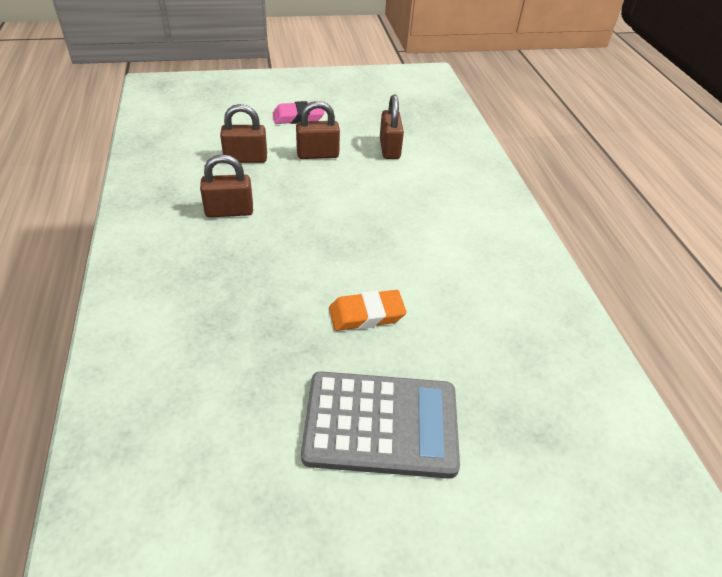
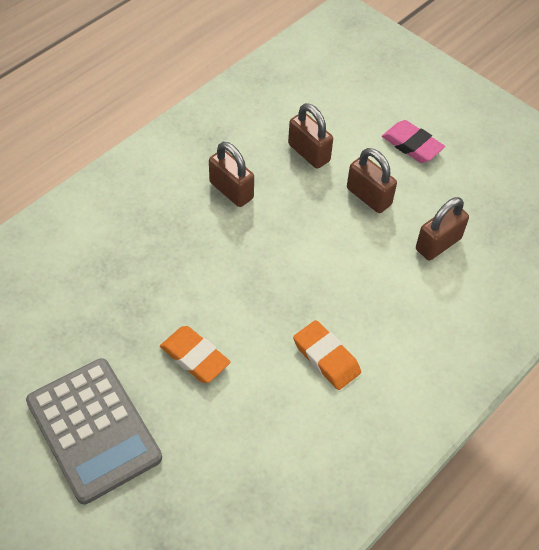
camera: 55 degrees right, 10 degrees up
none -> orange eraser [293,320,361,390]

